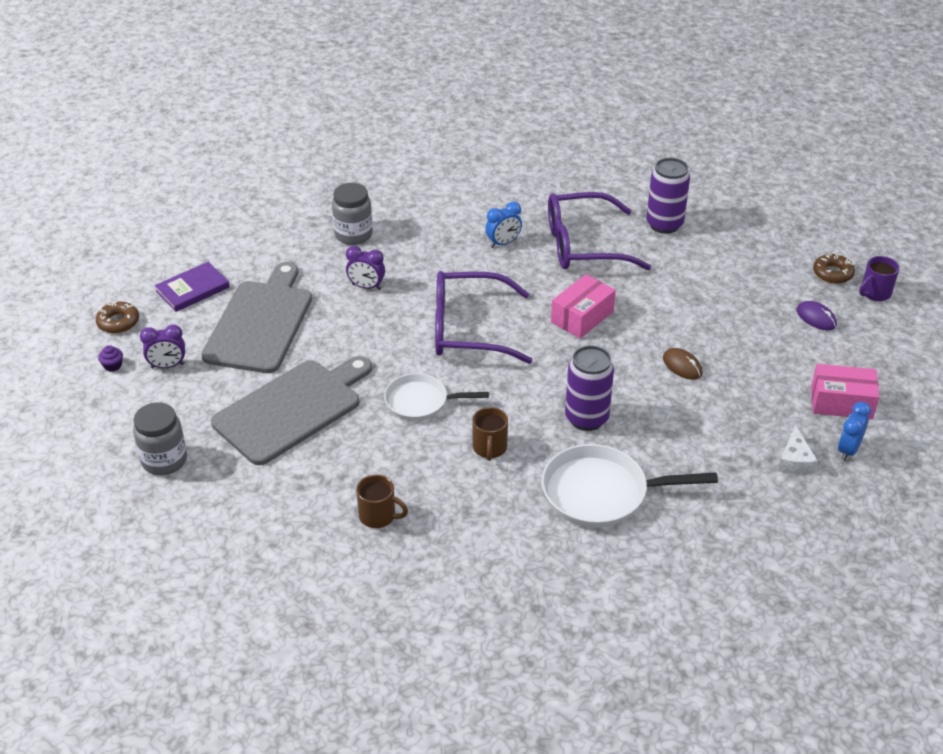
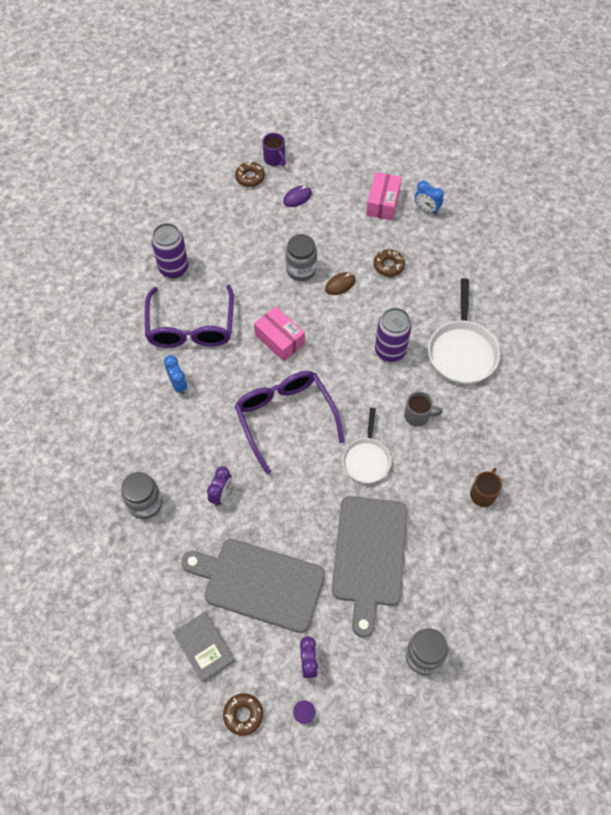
camera: 85 degrees left, 20 degrees up
purple book [155,262,230,312] -> grey book [173,612,235,683]
grey cutting board [211,356,372,465] -> grey cutting board turned 135 degrees counterclockwise [332,496,408,637]
purple glasses [435,271,532,364] -> purple glasses turned 150 degrees clockwise [235,371,344,475]
brown mug [472,407,508,461] -> grey mug [404,392,443,427]
white cheese [778,424,818,475] -> none
none -> grey jar [286,234,317,282]
none -> brown donut [374,249,405,277]

